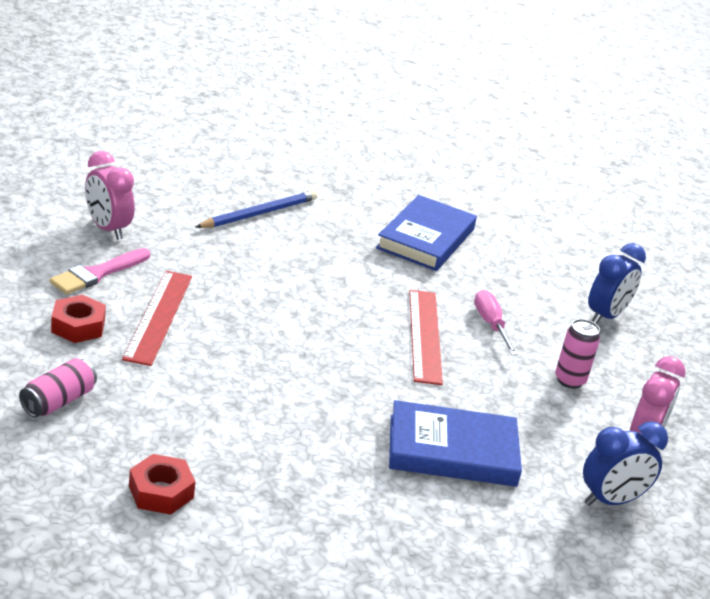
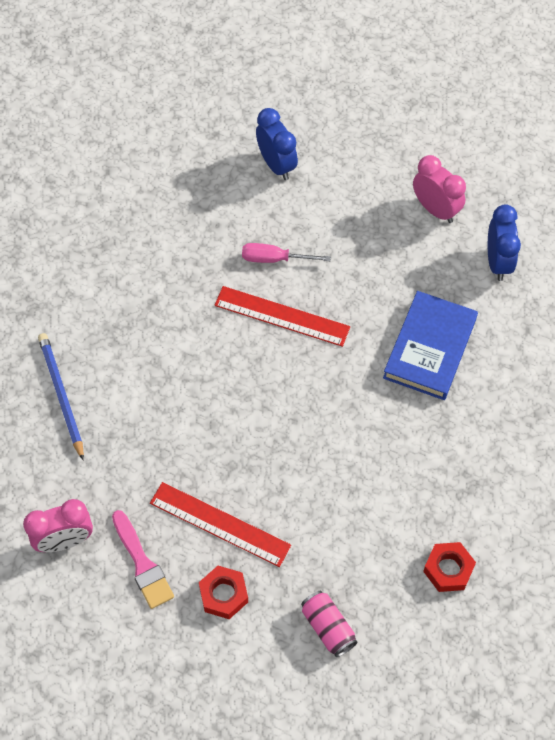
camera: 65 degrees left, 30 degrees up
blue book [376,195,477,271] -> none
pink can [555,319,600,389] -> none

